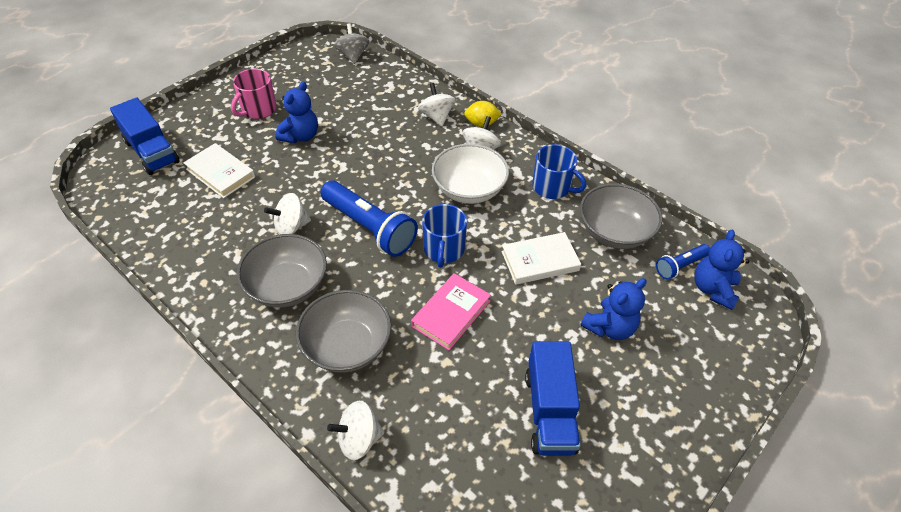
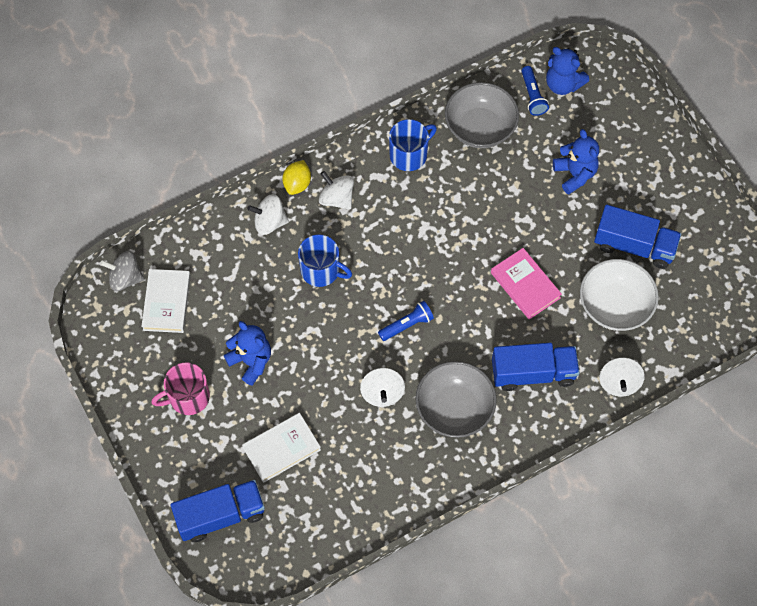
camera: 70 degrees left, 15 degrees up
pink mug [231,69,277,119] -> pink mug turned 105 degrees clockwise [151,363,210,415]
grey bowl [296,290,391,373] -> blue truck [492,343,580,391]
blue flashlight [321,181,418,257] -> blue flashlight [378,301,434,341], size x0.52
blue mug [422,204,467,268] -> blue mug moved to [298,234,352,287]
white bowl [432,144,509,204] -> white bowl moved to [580,259,659,331]
white book [502,232,581,285] -> white book moved to [141,269,191,333]

